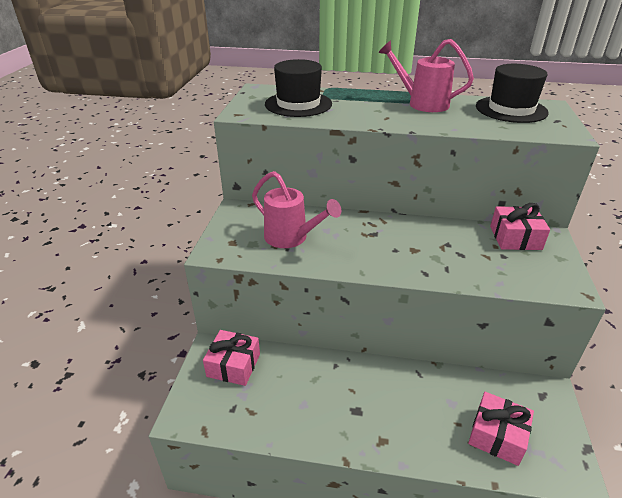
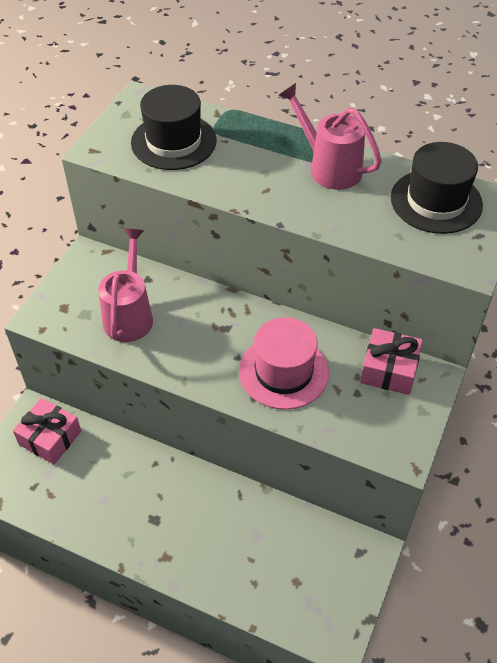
camera: 15 degrees right, 15 degrees up
pink watering can [252,171,341,248] -> pink watering can turned 135 degrees counterclockwise [98,229,153,342]
pink gift [468,392,534,466] -> none
none -> pink hat [239,317,329,410]

